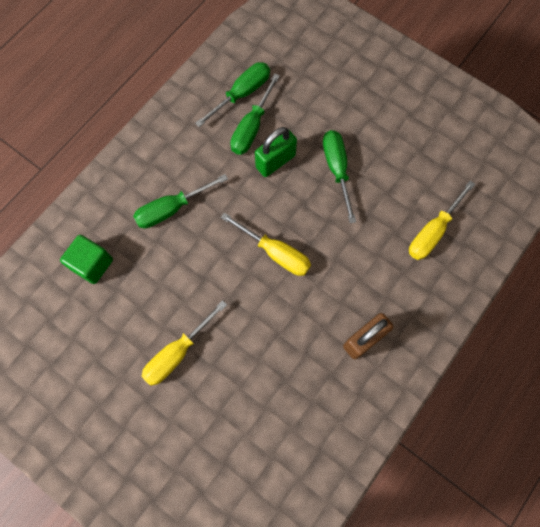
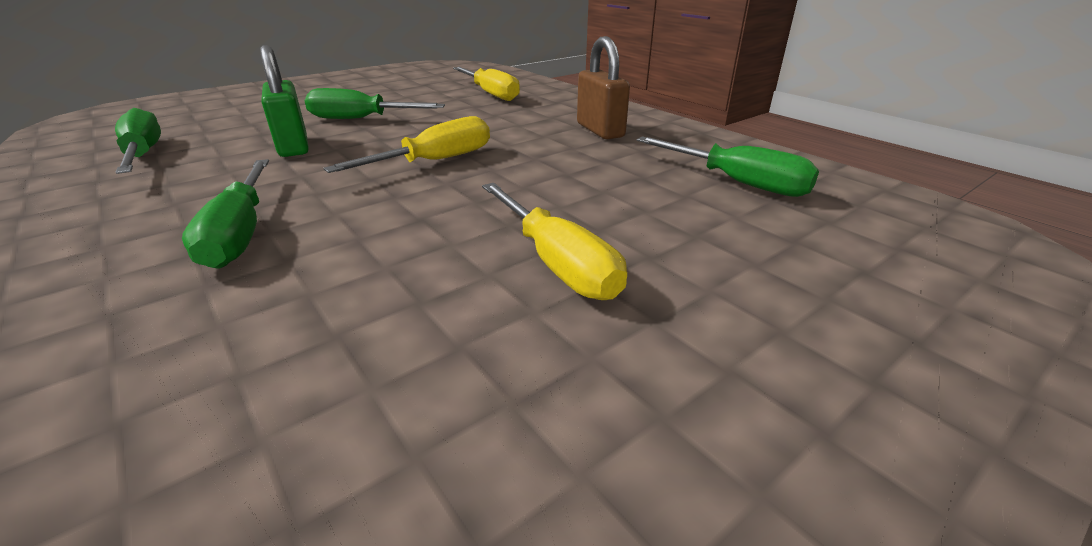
camera: 75 degrees left, 40 degrees down
green cube [60,235,113,284] -> none
green screwdriver [230,73,280,155] -> green screwdriver moved to [637,136,819,197]

